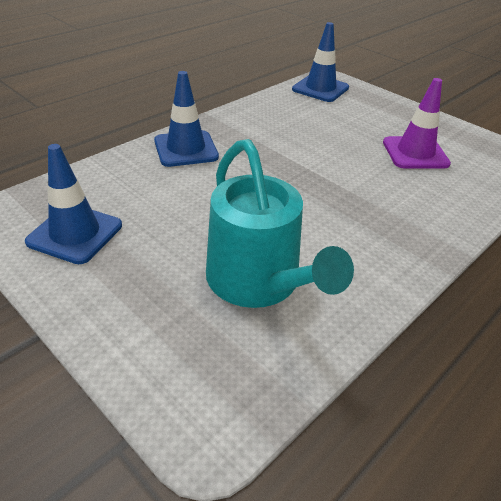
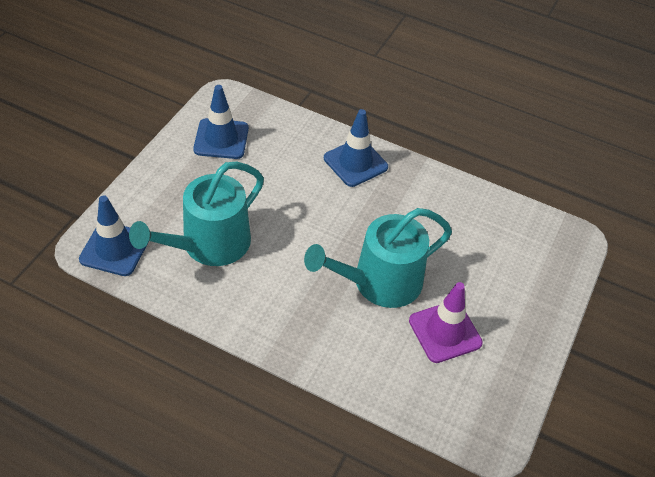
camera: 70 degrees right, 10 degrees up
blue traffic cone [292,22,349,102] -> blue traffic cone moved to [79,196,147,276]
none -> turquoise watering can [304,208,452,308]

